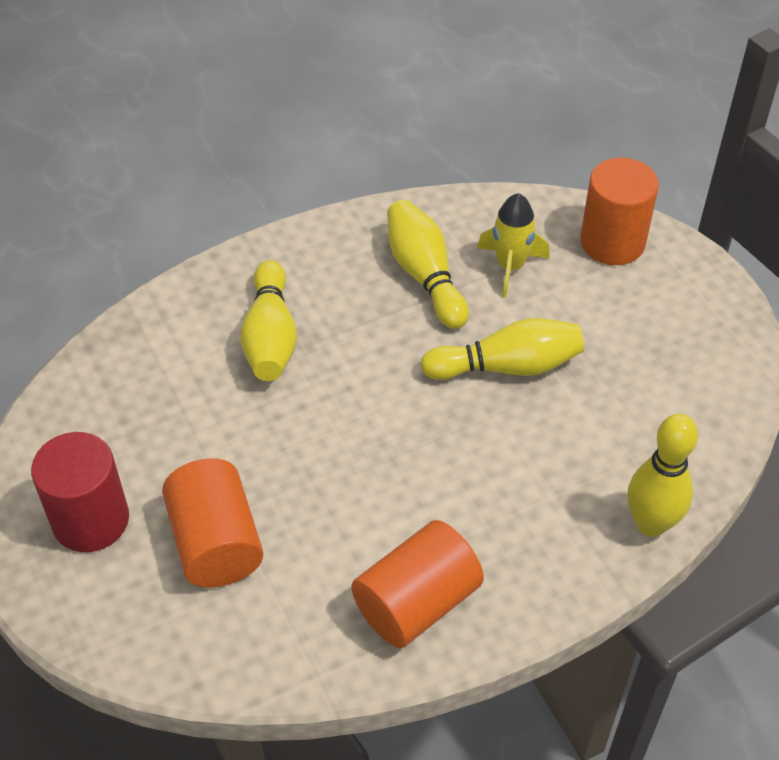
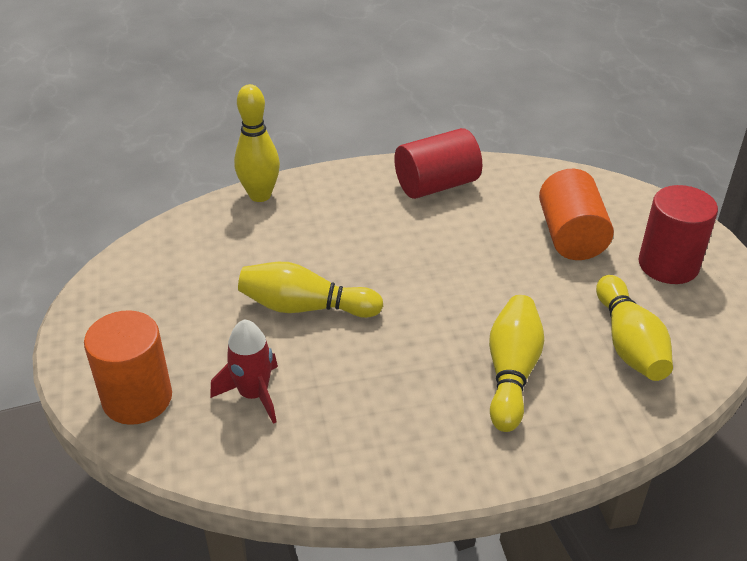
camera: 165 degrees left, 10 degrees down
orange cylinder [351,520,484,648] -> red cylinder [394,128,482,199]
yellow bowling pin [387,200,469,329] -> yellow bowling pin moved to [596,275,673,381]
yellow rocket [477,193,550,298] -> red rocket [210,319,278,424]

